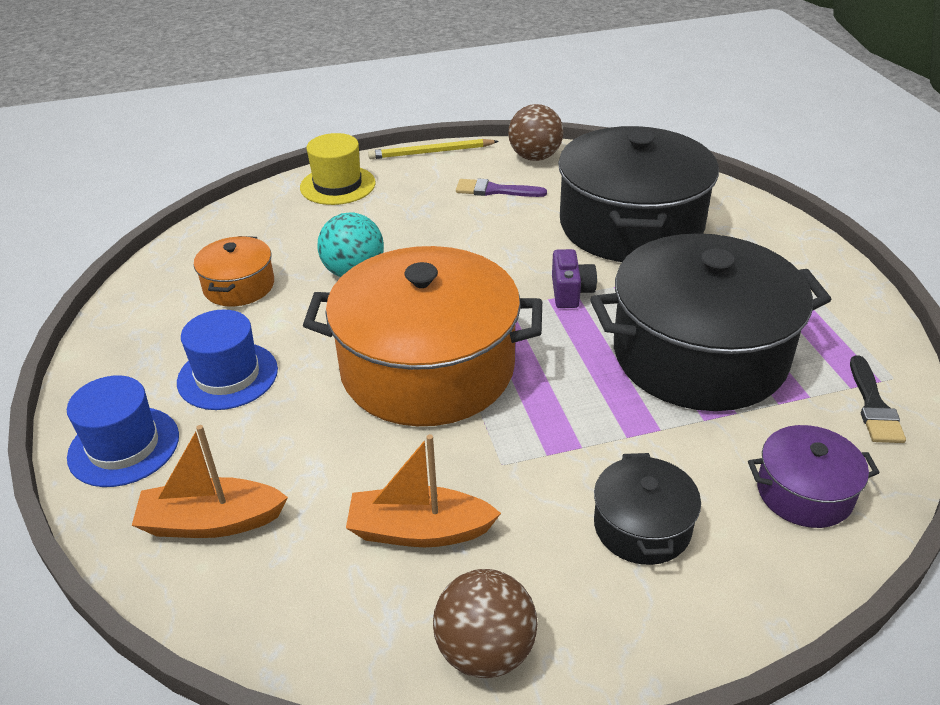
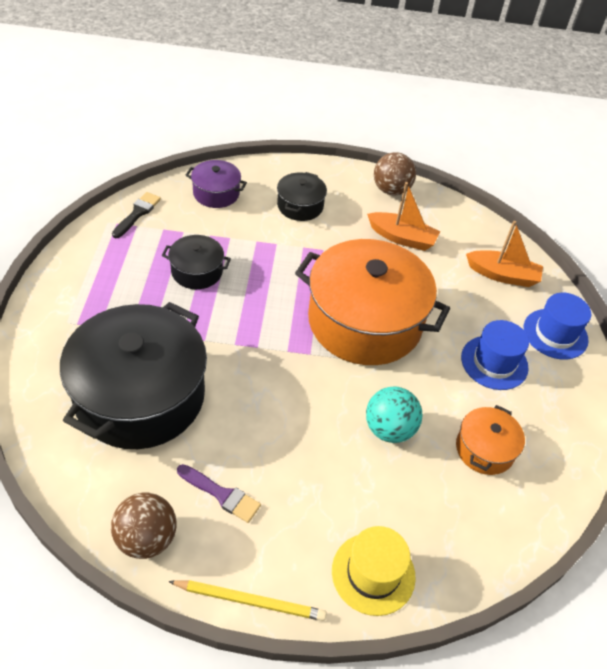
camera: 165 degrees left, 10 degrees up
purple camera [552,249,597,308] -> none
black pot [590,233,831,411] -> black pot [162,235,231,289], size x0.46

